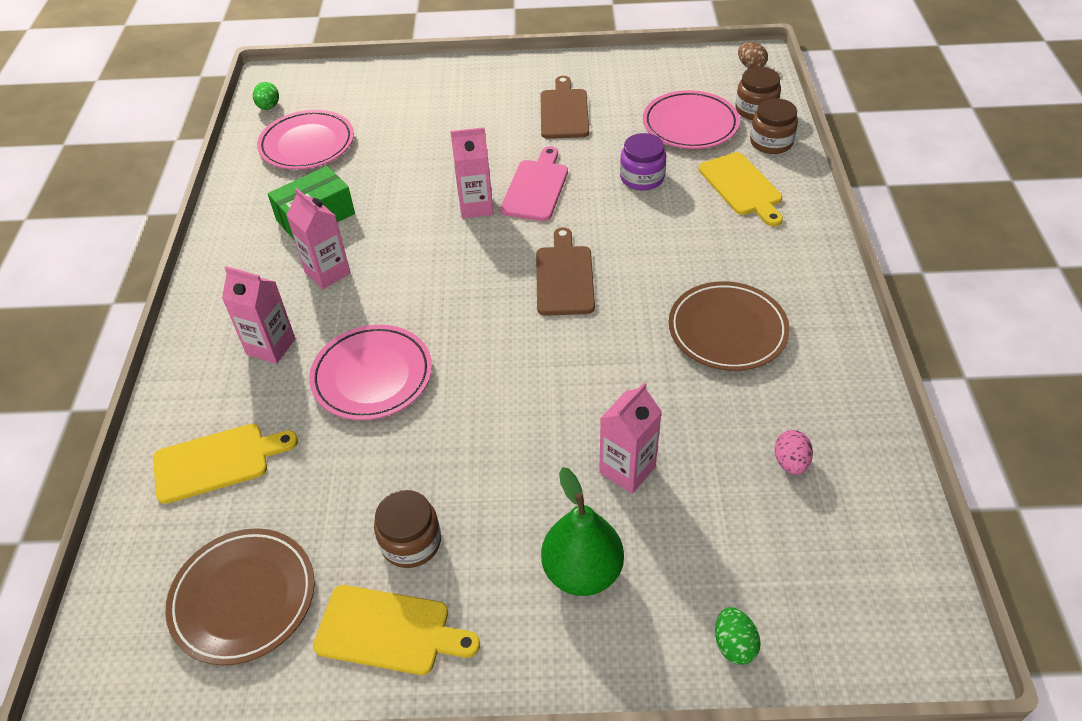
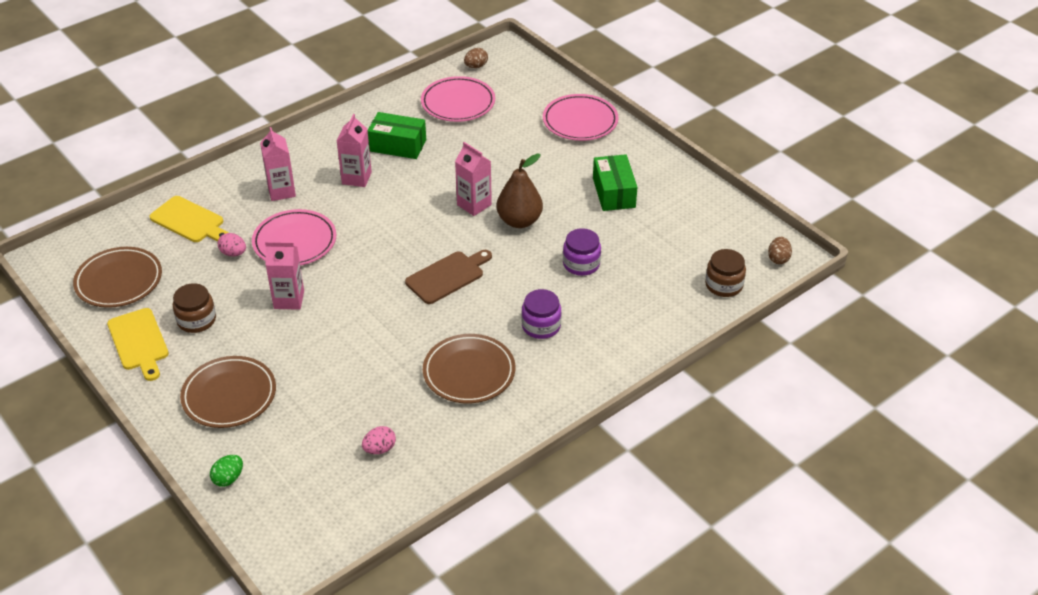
camera: 50 degrees right, 5 degrees down
green egg [253,82,279,110] -> brown egg [464,48,488,68]
pink cutting board [500,146,568,221] -> brown pear [496,153,543,228]
brown cutting board [540,76,589,139] -> green box [593,154,637,211]
green pear [541,467,624,596] -> brown plate [180,356,276,428]
pink carton [599,382,662,494] -> pink carton moved to [265,241,304,310]
pink plate [643,90,740,149] -> pink plate moved to [543,94,619,141]
yellow cutting board [698,152,783,227] -> none
brown jar [750,98,798,154] -> none
none -> pink egg [218,233,246,256]
none -> purple jar [521,289,561,339]

